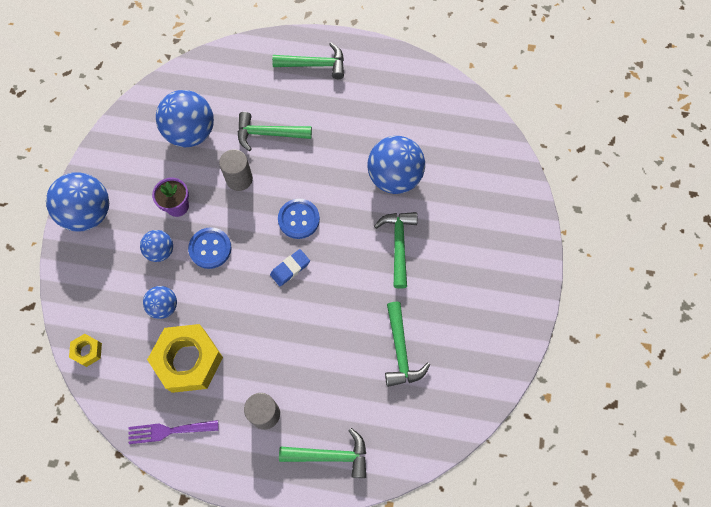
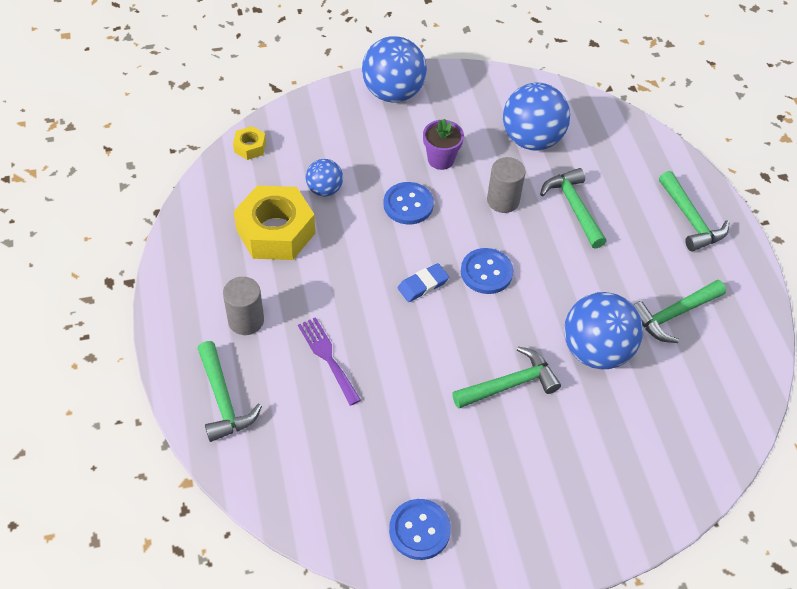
camera: 65 degrees right, 15 degrees down
purple fork [129,420,219,444] -> purple fork moved to [298,317,361,406]
blue ball [140,230,173,262] -> none
blue eraser [270,249,310,287] -> blue eraser turned 60 degrees counterclockwise [398,263,449,302]
green hammer [385,302,430,387] -> green hammer moved to [633,279,726,343]
none -> blue button [389,499,451,560]

